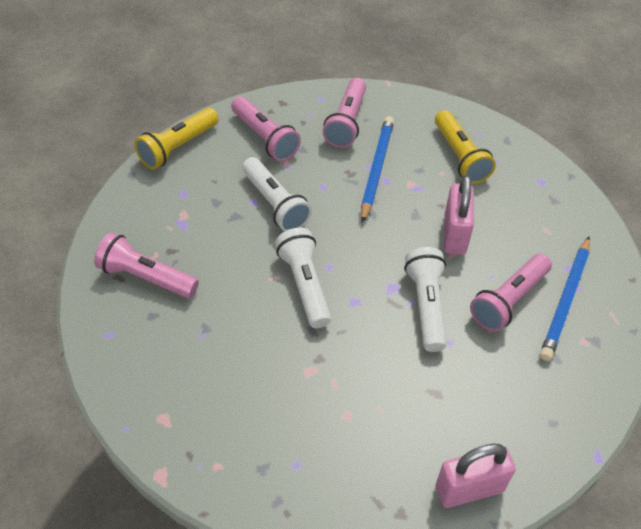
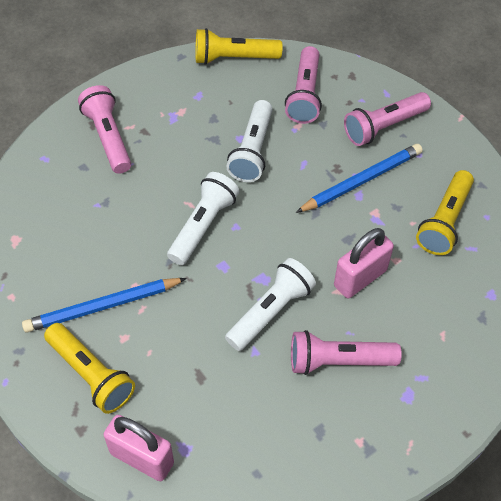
camera: 45 degrees right, 5 degrees up
blue pencil [540,237,590,361] -> blue pencil moved to [22,278,187,333]
none -> yellow flashlight [44,323,135,414]

